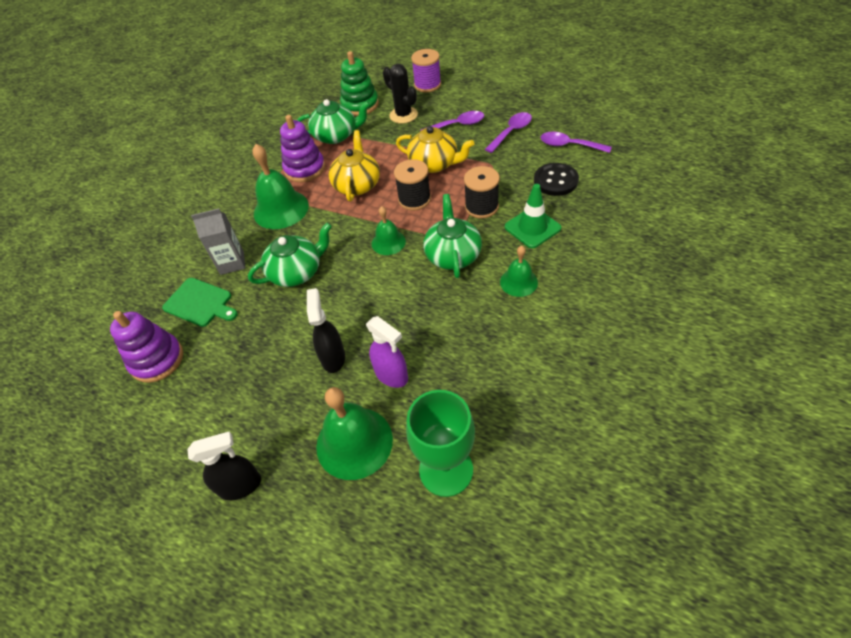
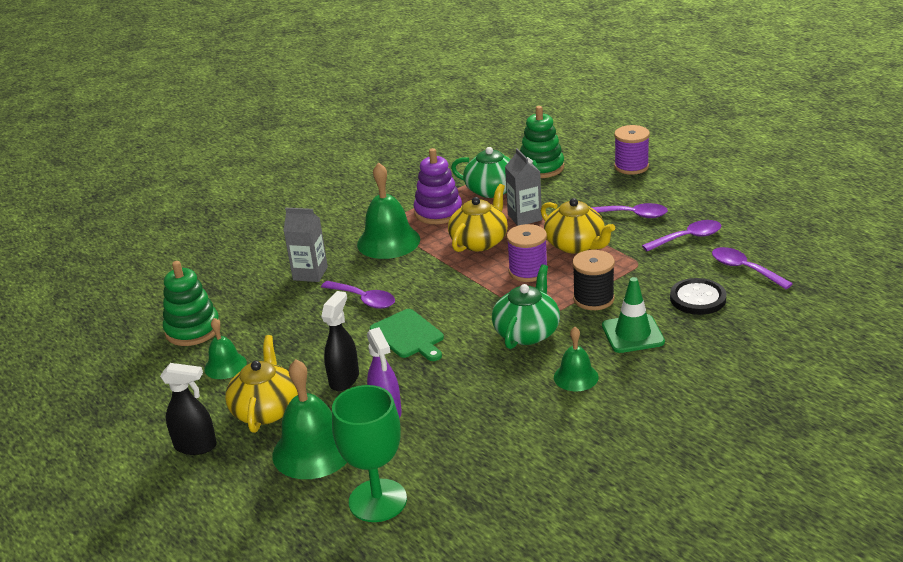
camera: 25 degrees right, 20 degrees down
purple stacking toy [110,311,183,383] -> green stacking toy [163,261,220,346]
green cutting board [162,278,238,327] -> green cutting board moved to [370,309,444,361]
green teapot [248,223,332,287] -> purple spoon [321,281,395,309]
green bell [372,206,406,255] -> green bell moved to [204,318,247,379]
black cactus [383,64,418,124] -> none
black spool [394,159,431,211] -> purple spool [507,224,548,282]
none -> yellow teapot [225,335,298,433]
none -> grey carton [505,148,542,226]

